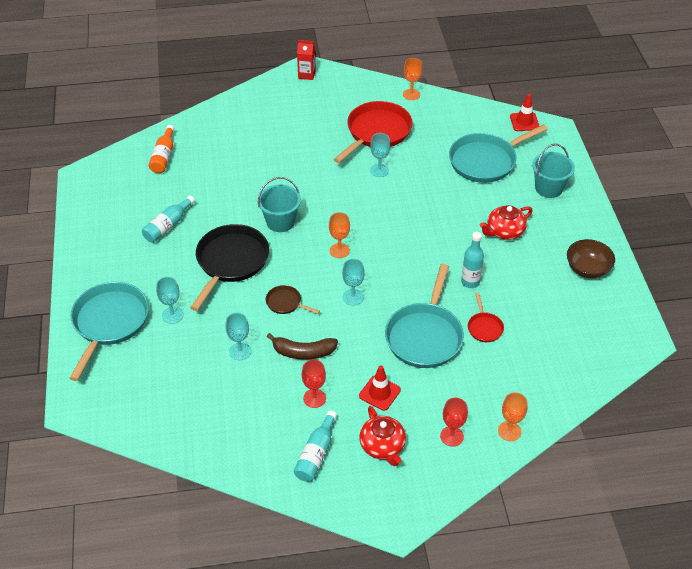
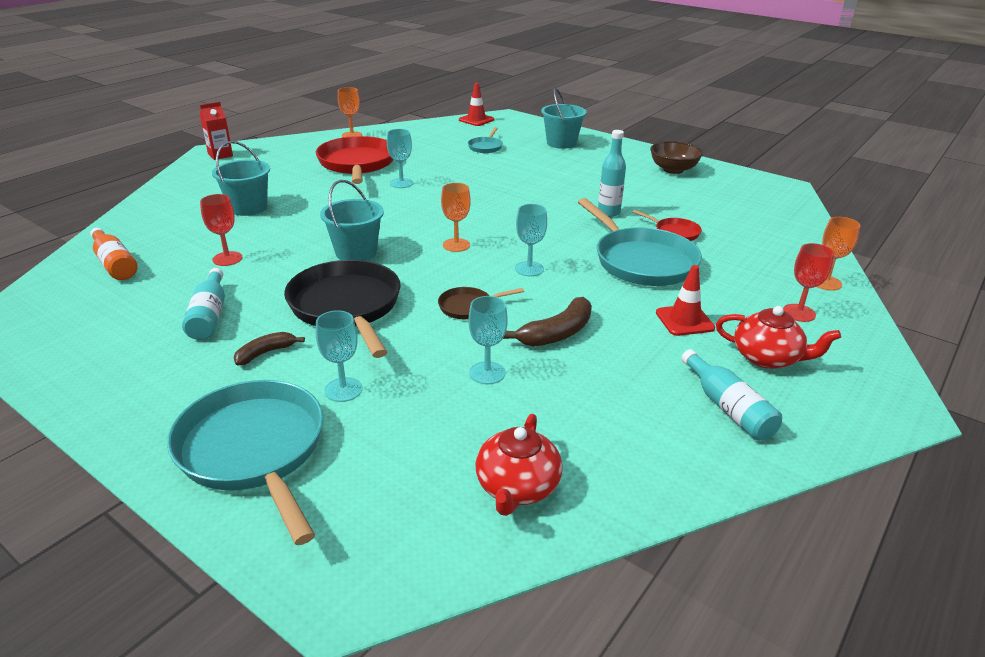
camera: 45 degrees left, 15 degrees down
red goblet [302,360,326,408] -> red goblet moved to [200,194,242,266]
turquoise pan [449,124,548,183] -> turquoise pan [468,127,503,153], size x0.47
red teapot [480,205,533,240] -> red teapot moved to [475,414,563,516]
none -> turquoise bucket [212,141,270,216]
none -> brown banana [234,332,305,366]

